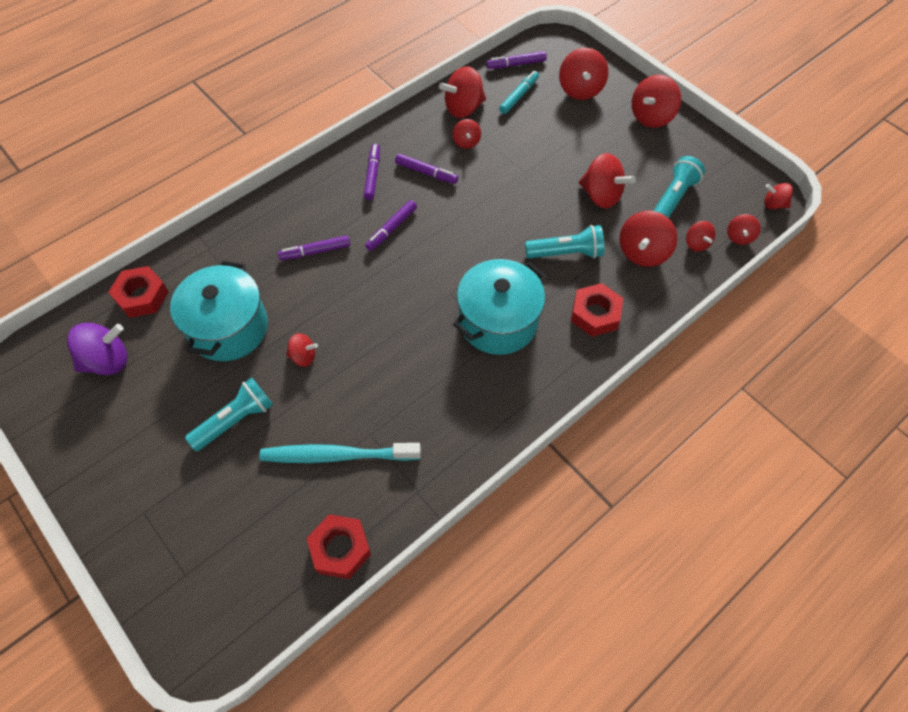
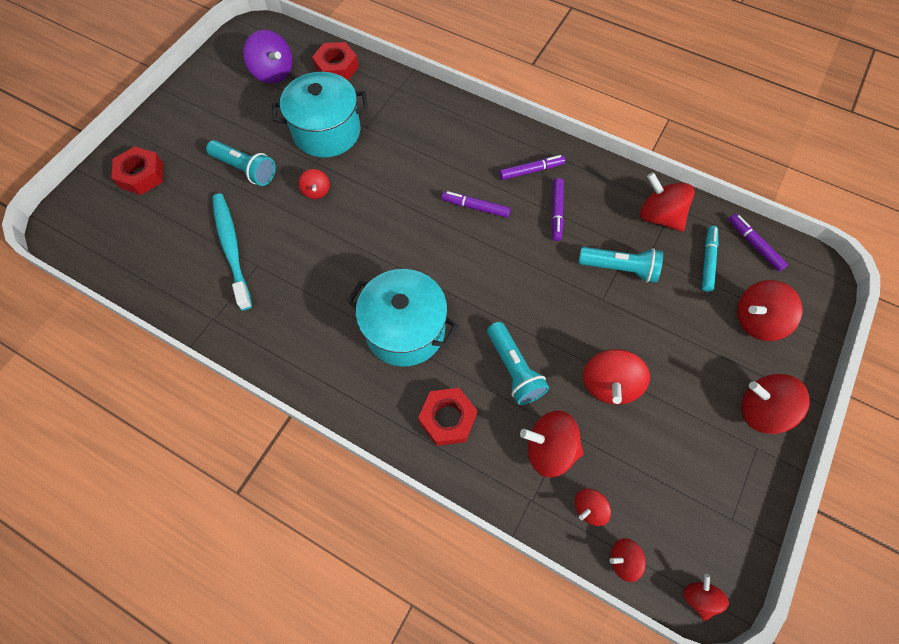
camera: 70 degrees right, 5 degrees up
purple marker [278,235,350,260] -> none
red nut [306,514,371,579] -> red nut moved to [111,146,163,195]
red spinning top [453,119,481,149] -> none
turquoise marker [499,71,539,114] -> turquoise marker turned 90 degrees counterclockwise [702,226,718,292]
turquoise flashlight [653,156,705,218] -> turquoise flashlight moved to [578,247,663,283]

